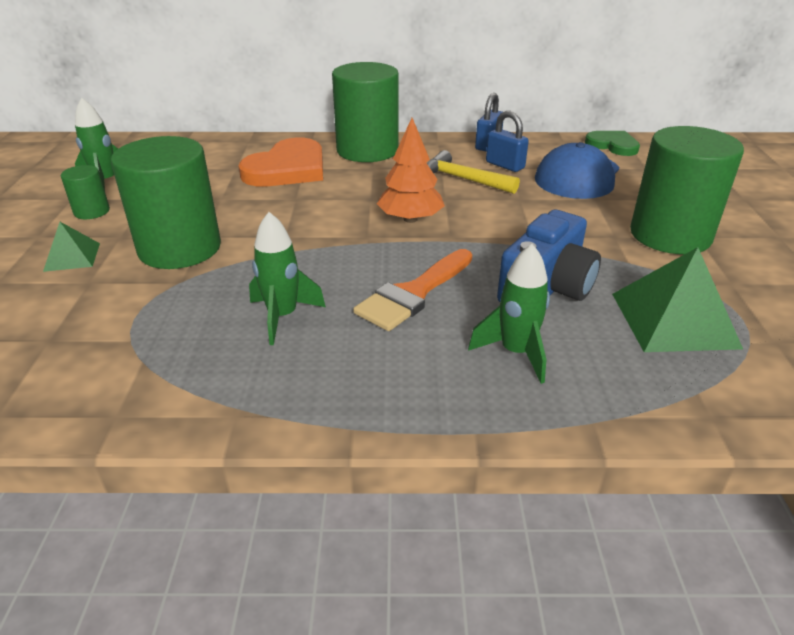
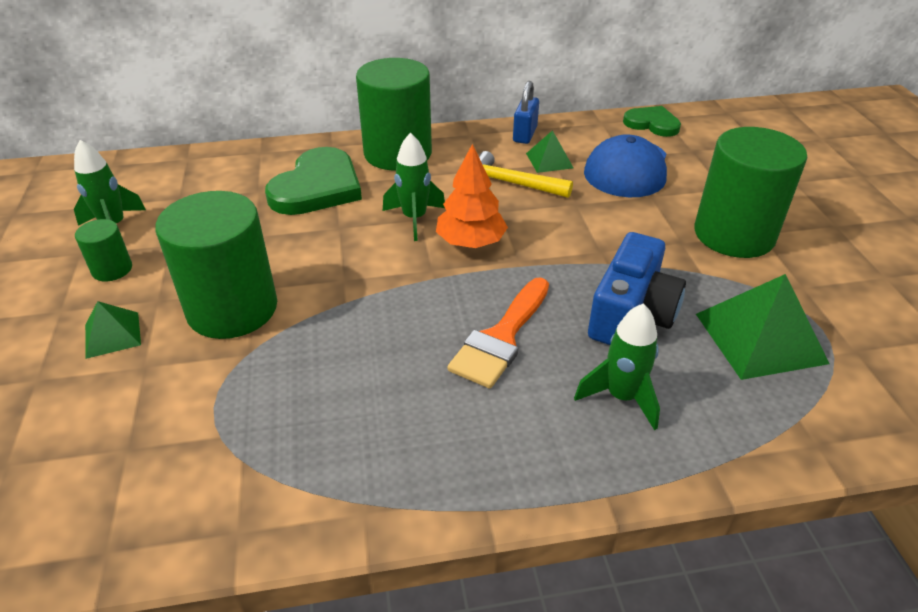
camera: 10 degrees left, 5 degrees up
orange heart [238,138,323,187] -> green heart [265,147,362,215]
green rocket [249,212,326,345] -> green rocket moved to [383,133,445,241]
blue padlock [486,111,529,172] -> green pyramid [526,130,573,173]

